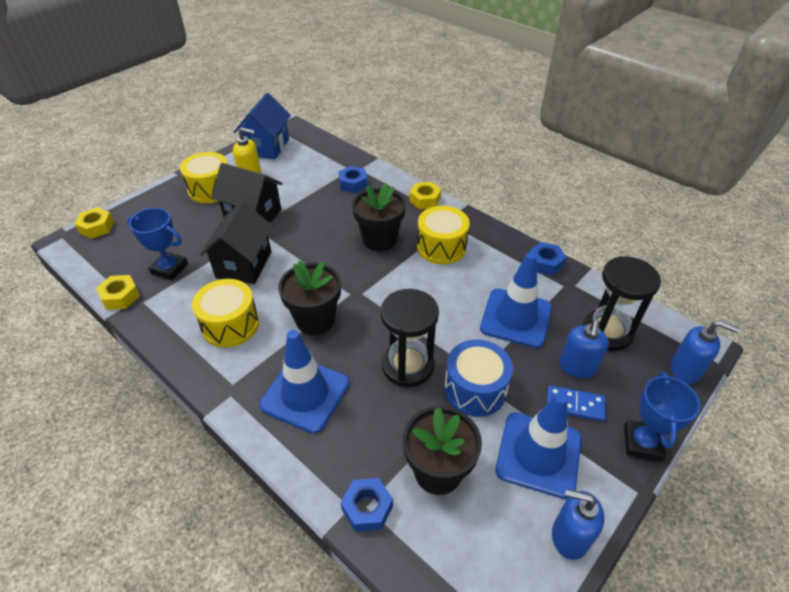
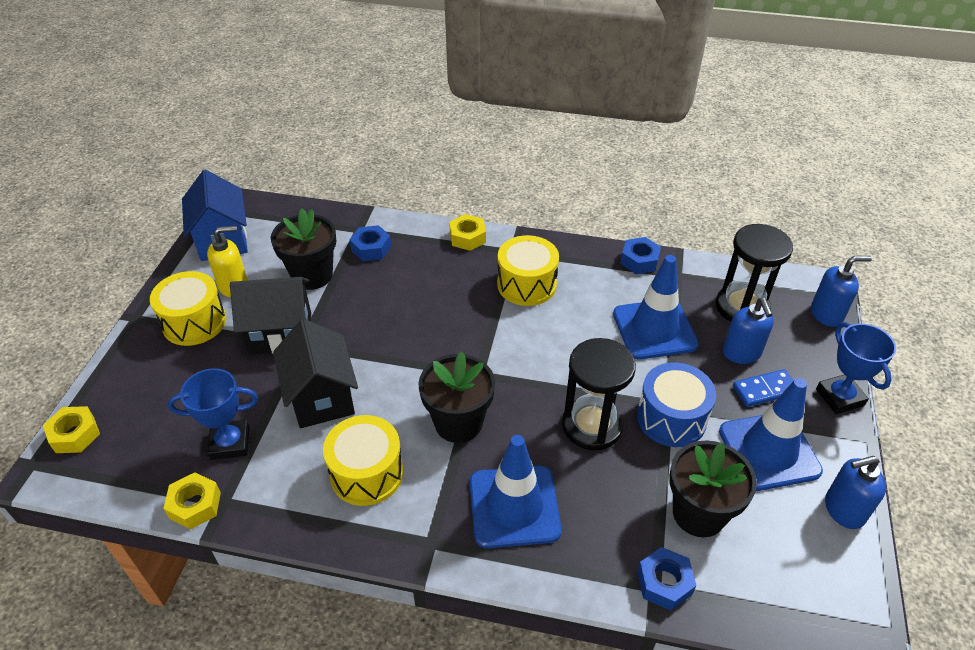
camera: 30 degrees left, 0 degrees up
black flower pot [352,183,406,251] -> black flower pot moved to [271,208,336,290]

